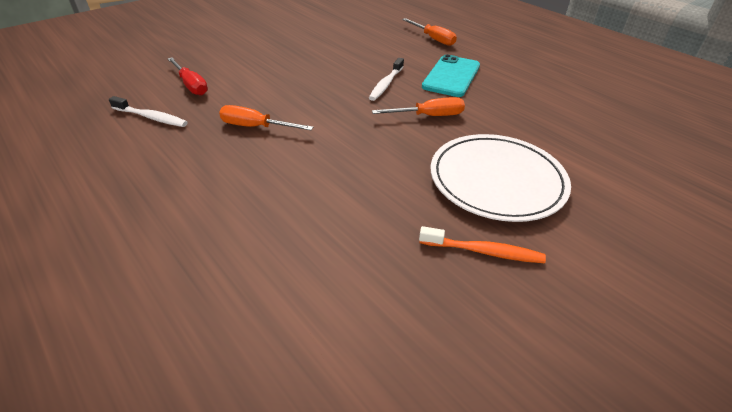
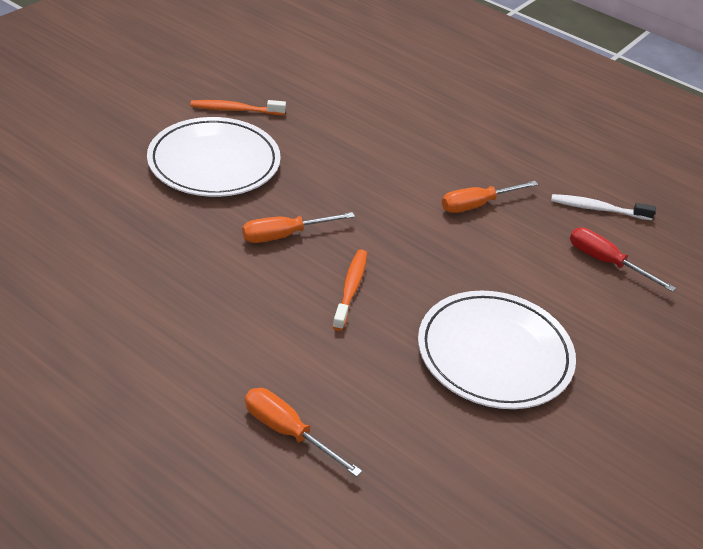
camera: 165 degrees right, 0 degrees up
orange screwdriver [219,105,313,130] -> orange screwdriver turned 150 degrees clockwise [442,181,538,213]
white toothbrush [369,58,404,101] -> orange toothbrush [333,249,367,331]
turquoise phone [422,54,480,97] -> none
none -> white plate [418,290,576,409]

